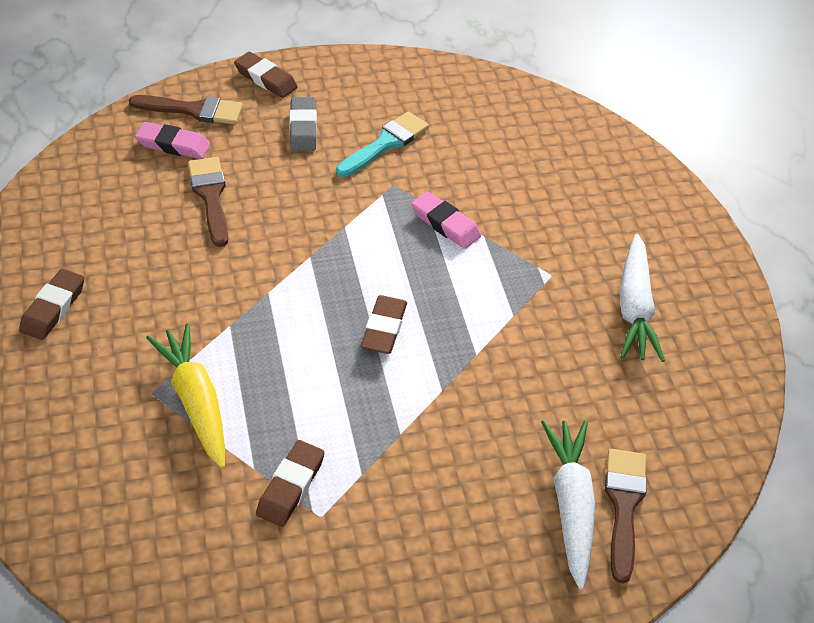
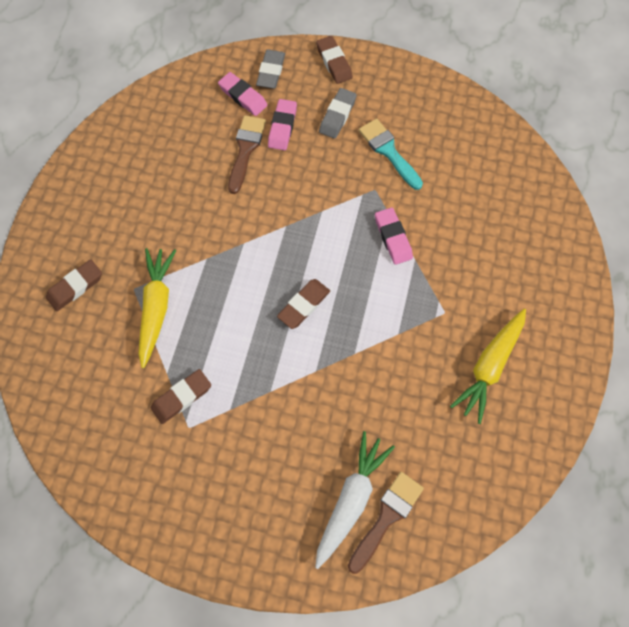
camera: 30 degrees right, 20 degrees up
brown eraser [19,269,84,340] -> brown eraser moved to [46,260,102,311]
brown brush [129,95,243,124] -> grey eraser [256,49,285,89]
turquoise brush [336,111,429,177] -> turquoise brush turned 105 degrees counterclockwise [359,119,423,190]
white carrot [620,234,665,362] -> yellow carrot [450,309,526,424]
none -> pink eraser [268,99,297,150]

